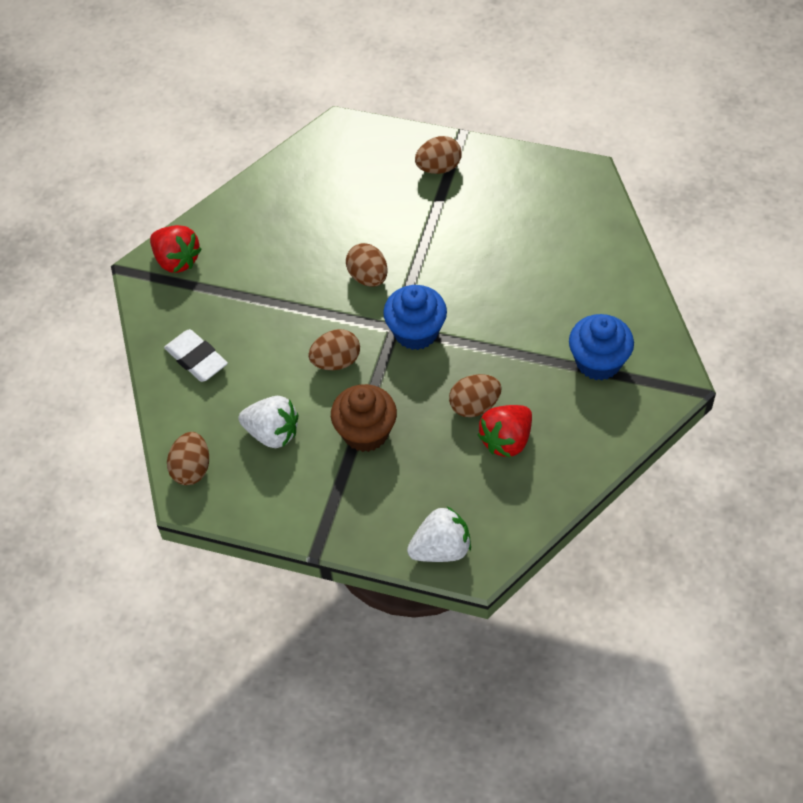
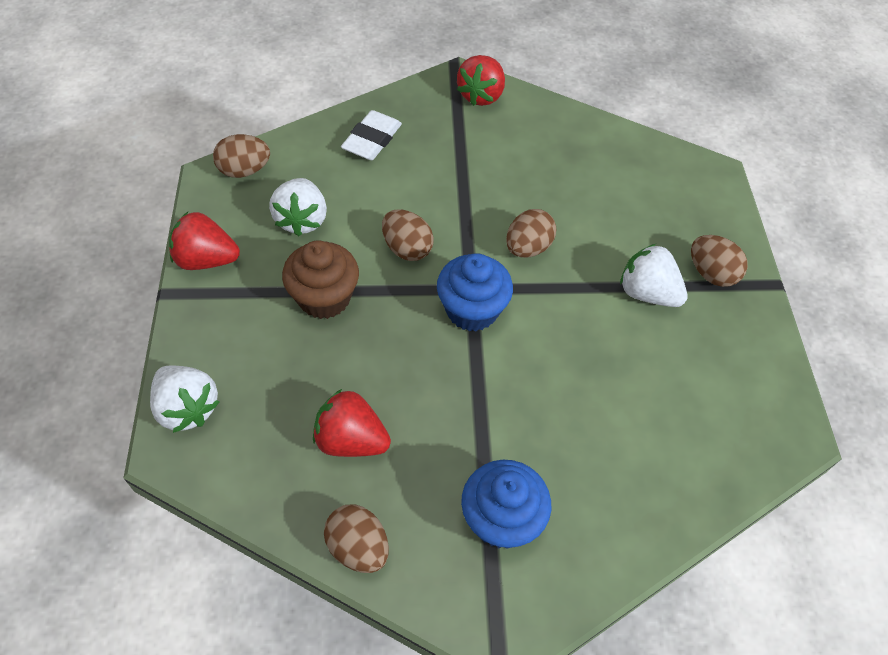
camera: 65 degrees right, 0 degrees up
brown egg [449,374,502,417] -> brown egg moved to [324,504,389,573]
none -> red strawberry [169,212,240,270]
none -> white strawberry [620,244,688,307]

